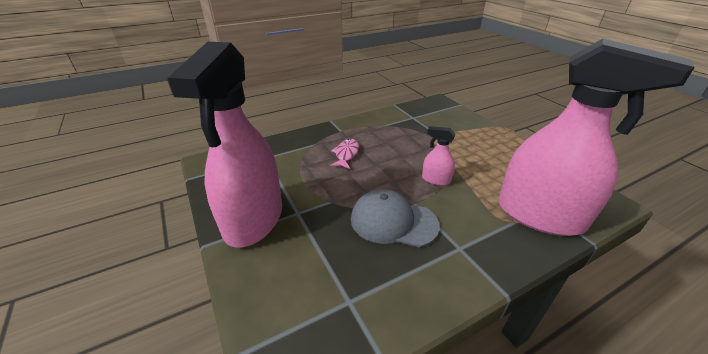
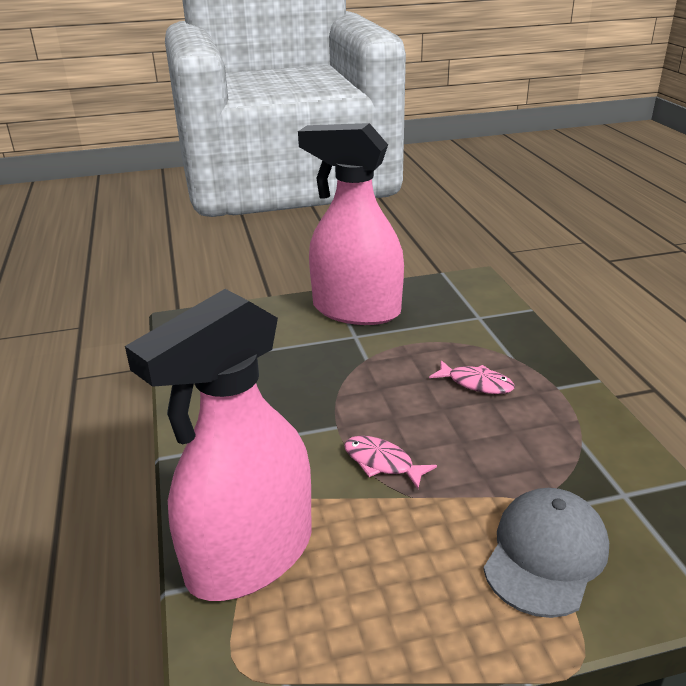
camera: 105 degrees right, 5 degrees down
grey cap [351,189,440,248] -> grey cap moved to [483,488,609,618]
pink spray bottle [422,126,456,186] -> pink fish [344,436,437,489]

